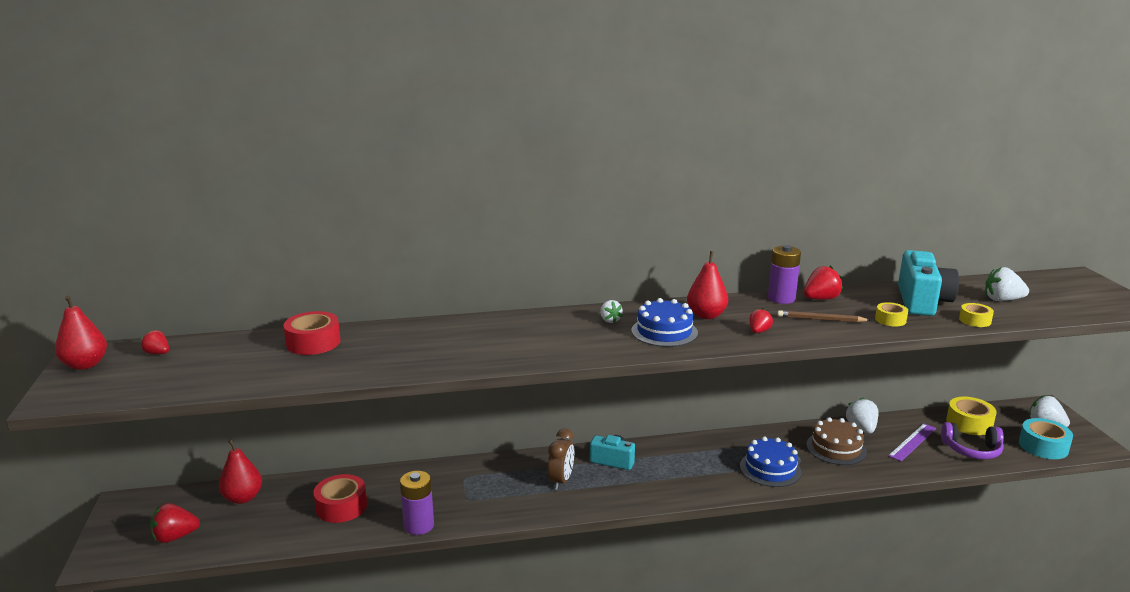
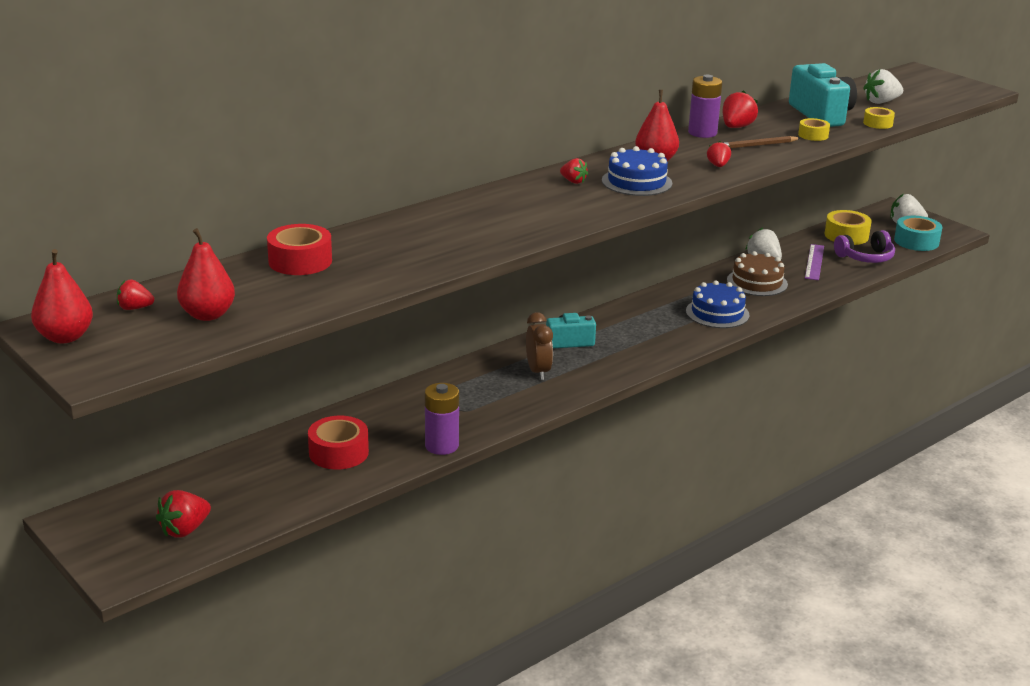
camera: 30 degrees left, 5 degrees up
red pear [219,439,262,504] -> red pear moved to [177,228,235,321]
white strawberry [600,300,623,323] -> red strawberry [560,158,588,184]

